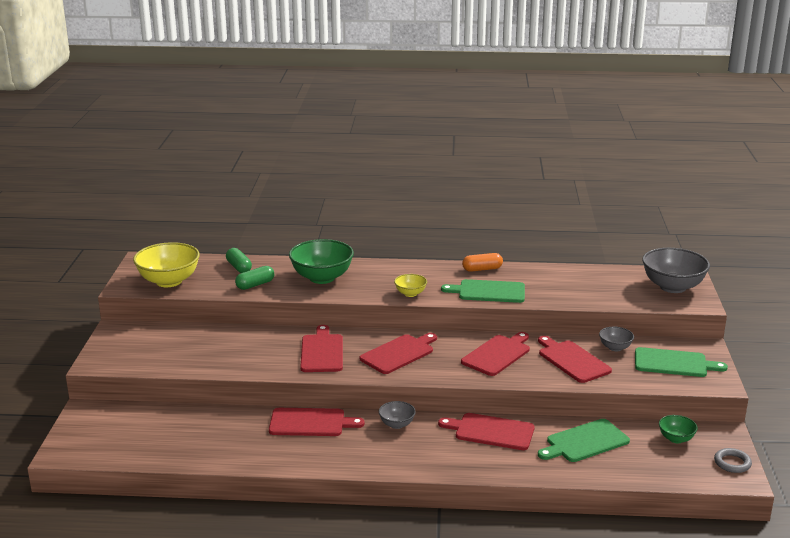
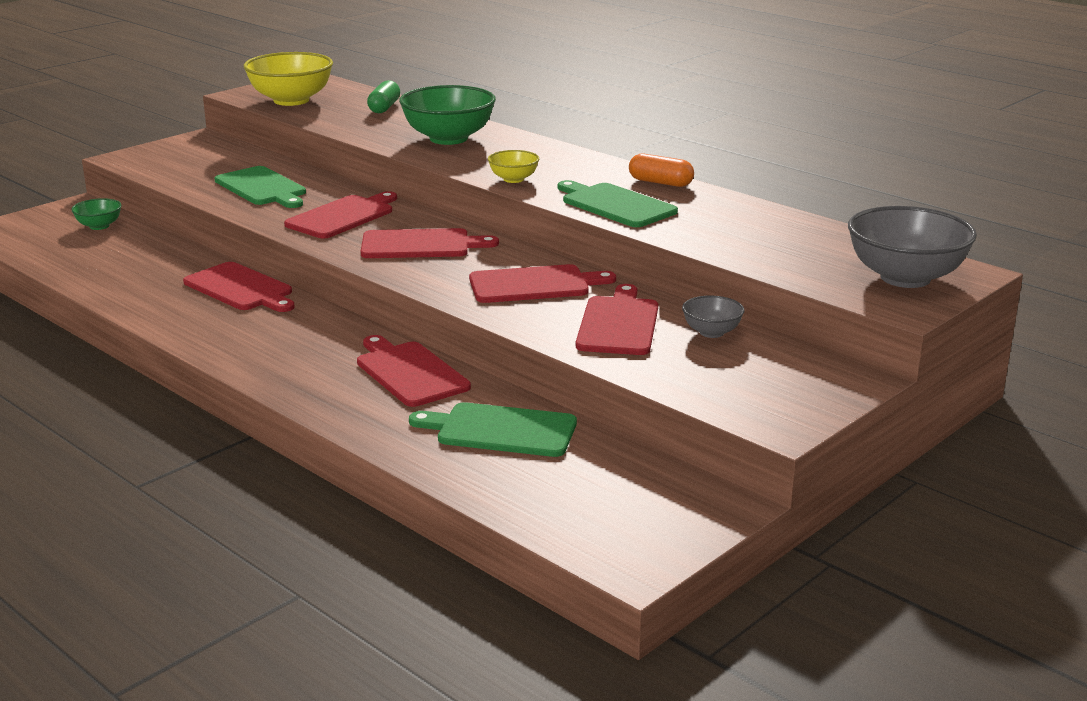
camera: 40 degrees right, 0 degrees up
green capsule [235,266,274,290] -> none
grey bowl [379,401,416,429] -> none
green cutting board [635,347,728,377] -> green cutting board moved to [214,166,306,208]
green bowl [659,415,698,443] -> green bowl moved to [71,198,122,230]
grey ring [714,448,752,473] -> none

